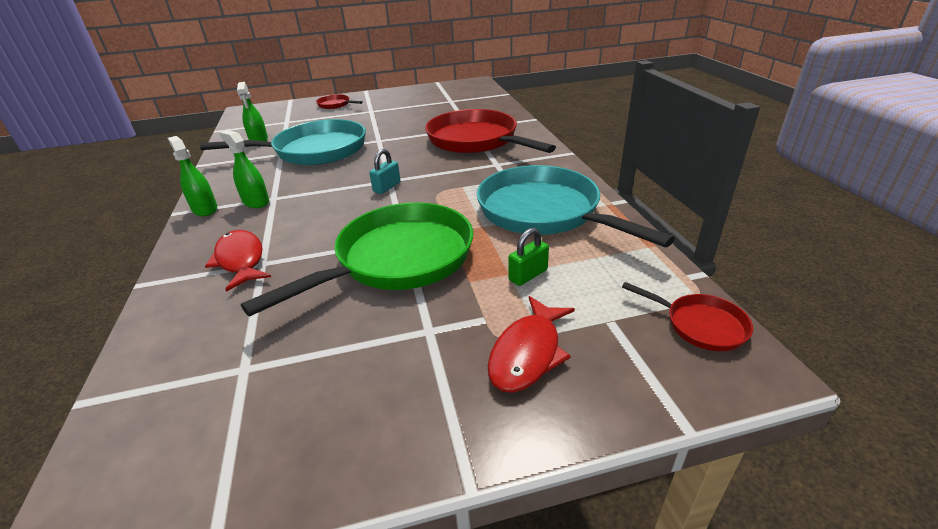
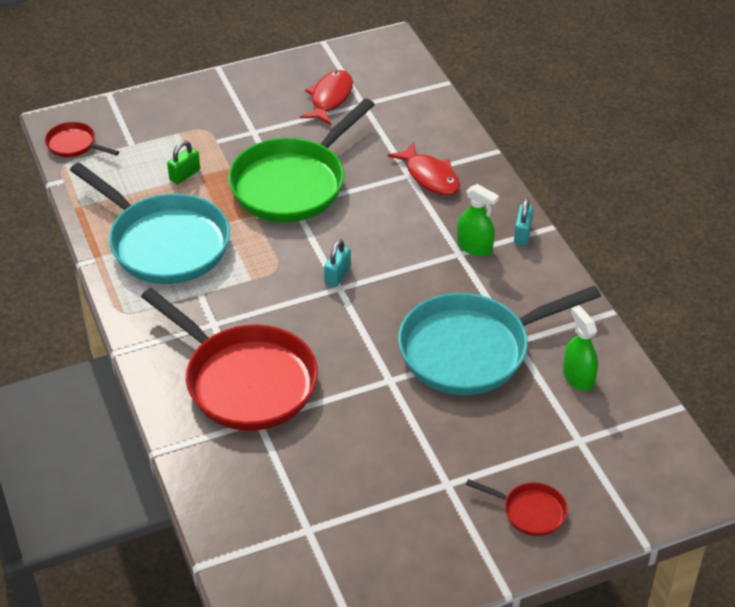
camera: 170 degrees right, 10 degrees up
green spray bottle [168,136,217,216] -> turquoise padlock [514,198,533,245]
red fish [488,296,575,393] -> red fish moved to [300,70,353,125]

